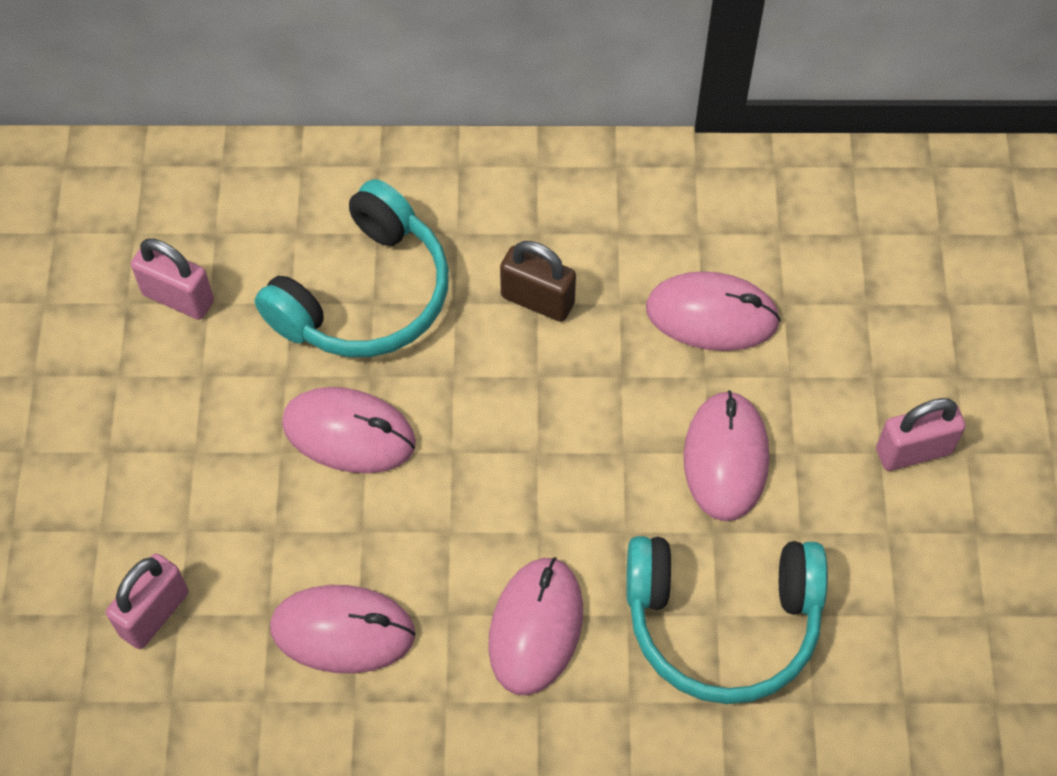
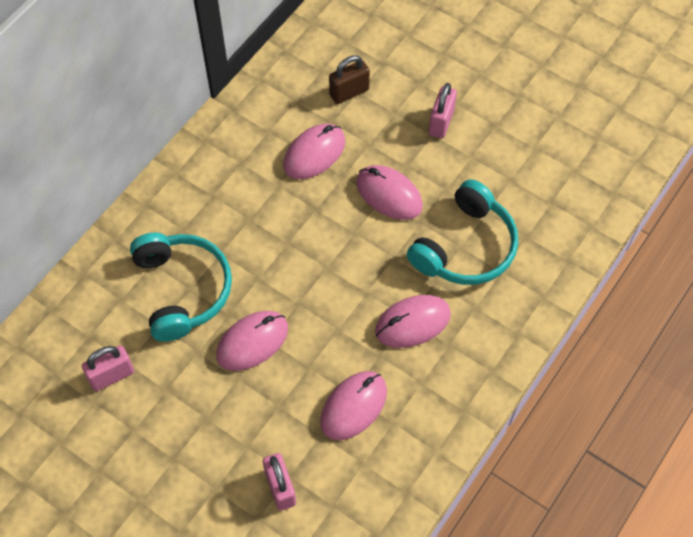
camera: 55 degrees left, 0 degrees up
pink mouse [488,557,583,695] -> pink mouse turned 75 degrees counterclockwise [375,295,451,348]
brown padlock [500,241,576,322] -> brown padlock moved to [329,55,370,104]

